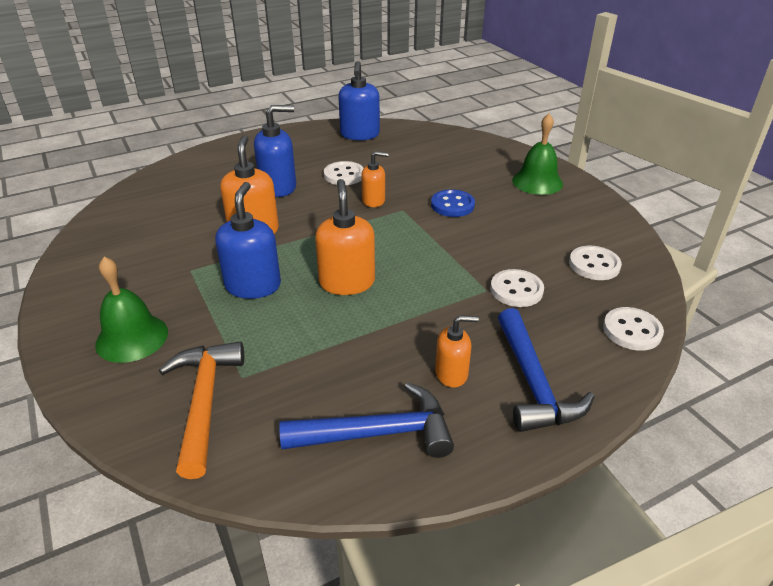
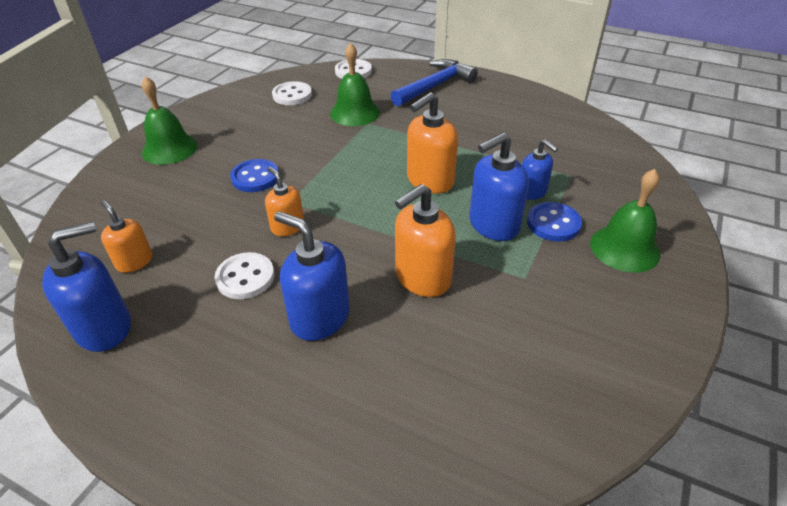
camera: 125 degrees left, 5 degrees up
orange hammer [159,341,244,479] -> none
blue hammer [279,382,454,458] -> none
orange soap dispenser [435,315,479,387] -> orange soap dispenser moved to [101,200,152,273]
white button [491,269,544,307] -> green bell [330,43,380,126]
none -> blue soap dispenser [522,139,558,200]
none -> blue button [527,202,582,242]

